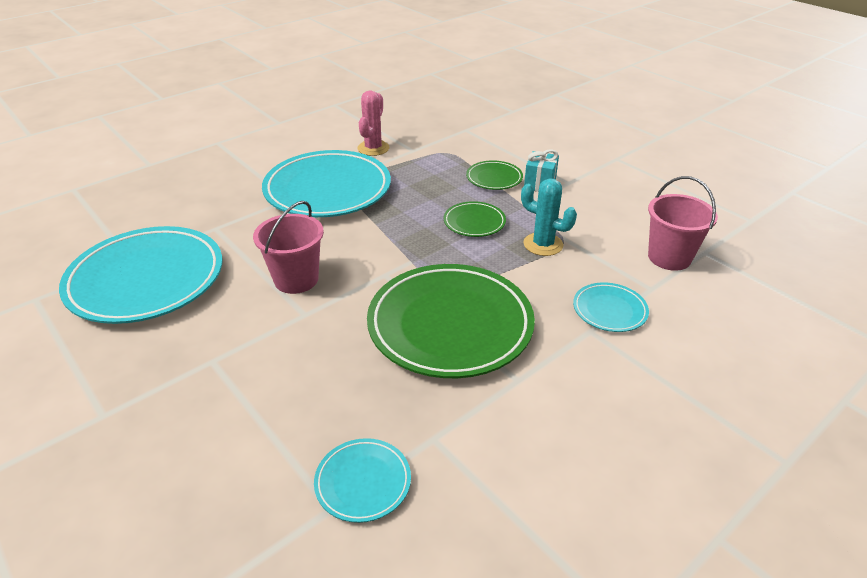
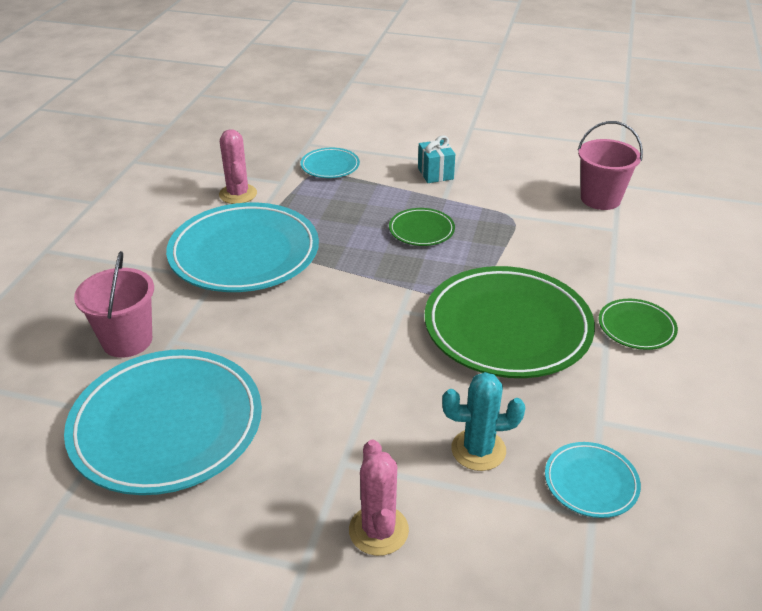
camera: 35 degrees left, 0 degrees up
pink bucket [253,201,324,294] -> pink bucket moved to [74,251,154,358]
green plate [466,160,523,190] -> green plate moved to [599,299,678,350]
turquoise cactus [521,178,577,256] -> turquoise cactus moved to [442,372,525,471]
turquoise plate [573,282,649,332] -> turquoise plate moved to [300,148,360,178]
none -> pink cactus [349,439,409,556]

